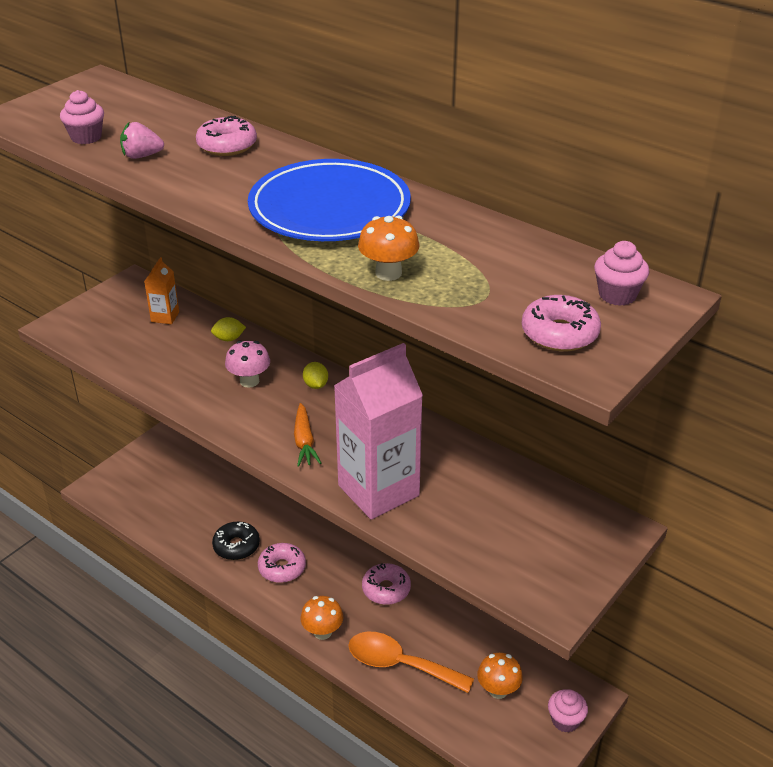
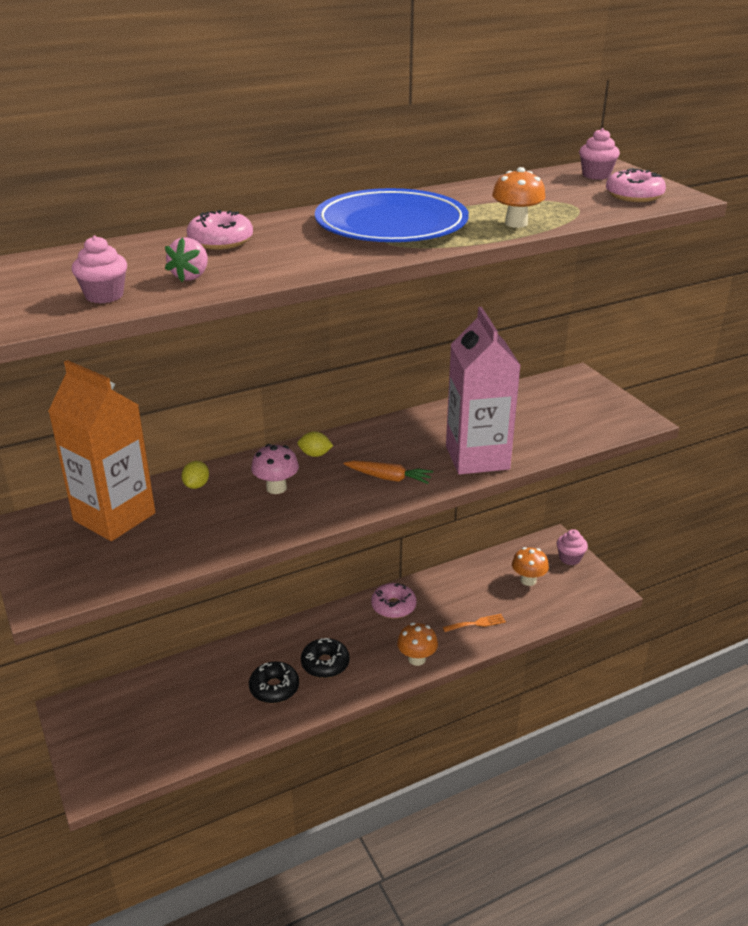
camera: 65 degrees left, 5 degrees down
orange carton [144,257,179,324] -> orange carton [48,360,155,541], size x2.21
pink donut [258,543,306,583] -> black donut [301,638,350,678]
orange spoon [348,632,474,693] -> orange fork [443,614,506,632]

